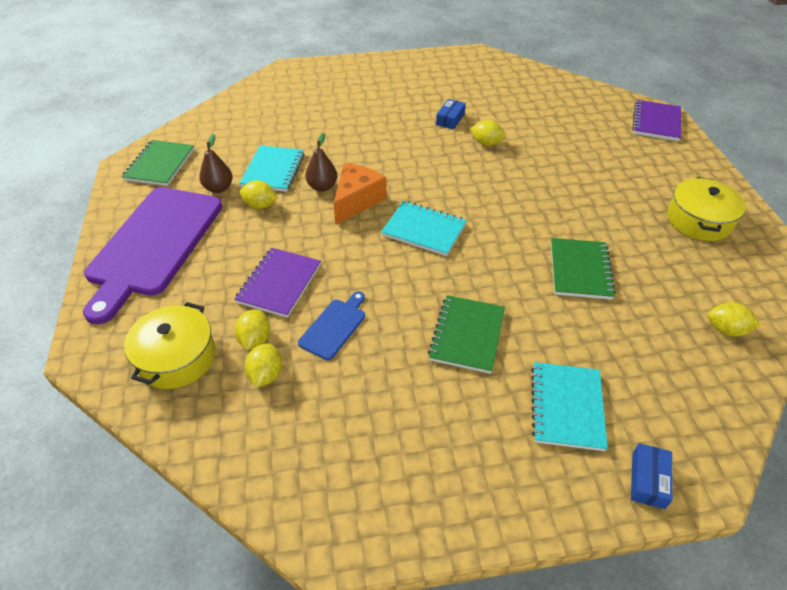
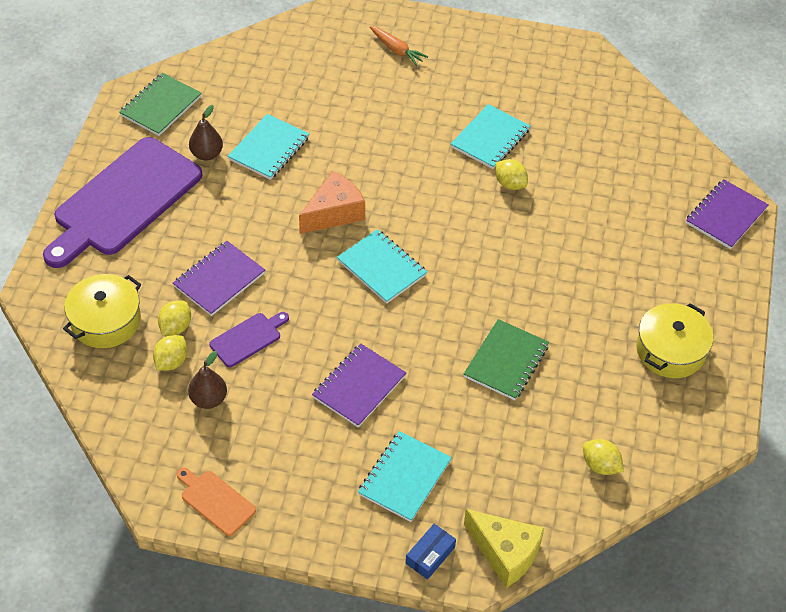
camera: 20 degrees right, 5 degrees up
yellow lemon [240,180,278,209] -> none
blue cutting board [298,292,365,360] -> purple cutting board [210,312,289,367]
brown pear [305,133,337,192] -> brown pear moved to [188,351,227,409]
green notebook [428,295,505,374] -> purple notebook [312,343,406,427]
blue box [436,99,466,129] -> turquoise notebook [451,104,530,169]
none -> orange cutting board [177,468,256,536]
none -> orange carrot [370,26,428,66]
none -> yellow cheese [464,509,544,588]

